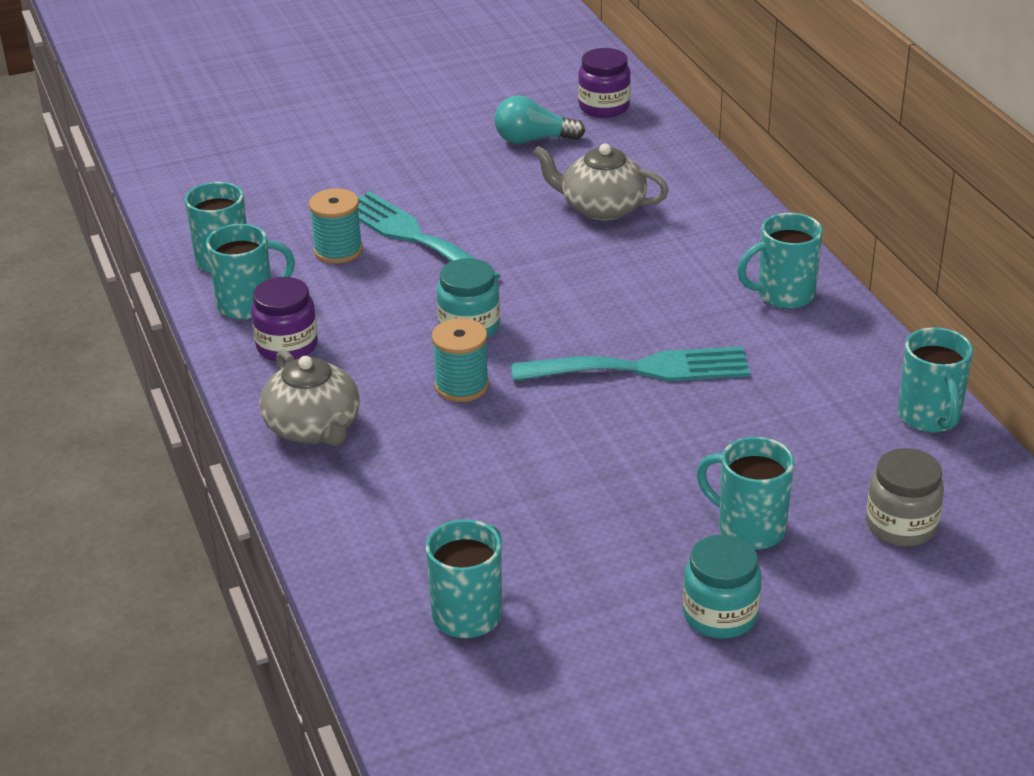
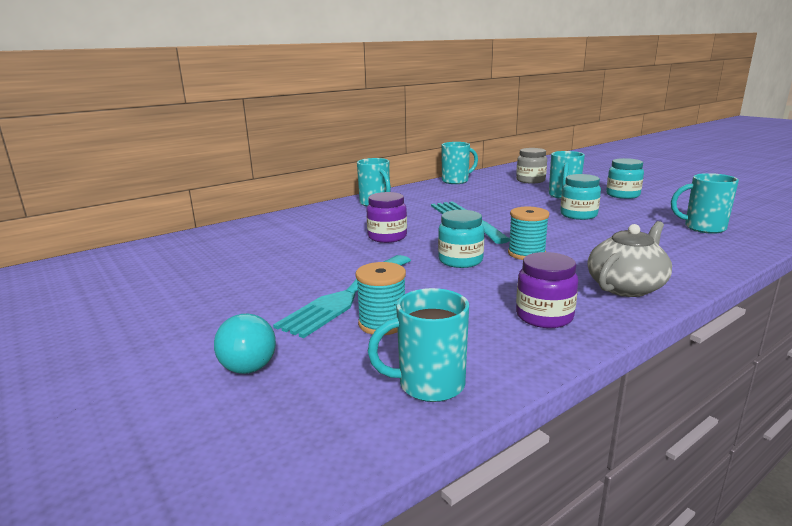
camera: 105 degrees left, 15 degrees down
turquoise mug [206,224,295,320] -> none
turquoise light bulb [495,95,585,144] -> turquoise light bulb moved to [214,313,276,374]
grey teapot [533,143,669,221] -> none
purple jar [578,48,631,118] -> purple jar moved to [367,192,407,243]
none -> turquoise jar [560,174,601,220]

